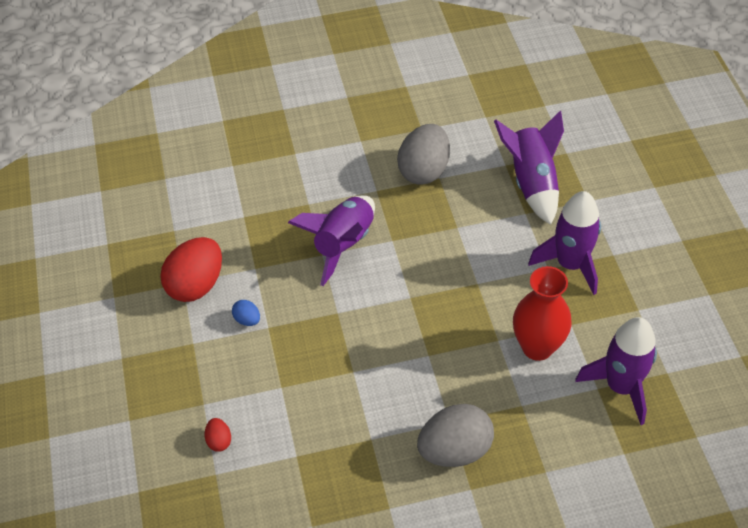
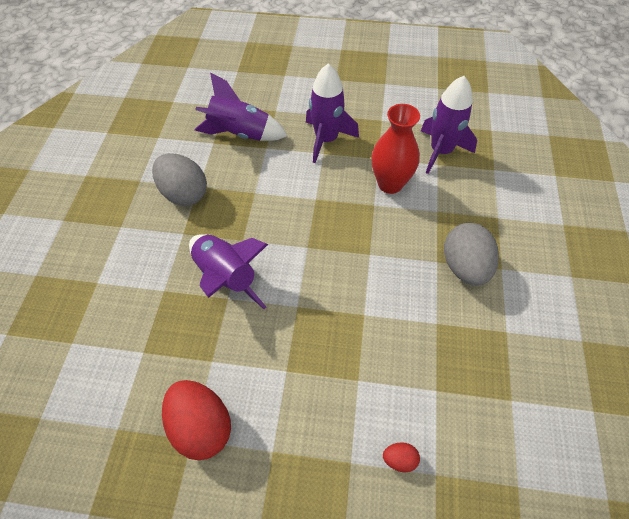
camera: 70 degrees left, 5 degrees up
blue egg [232,300,260,326] -> none

